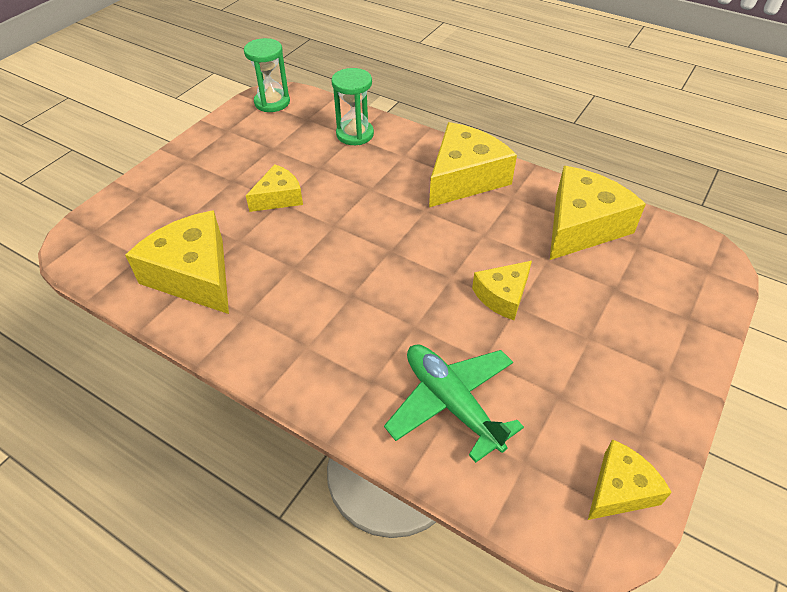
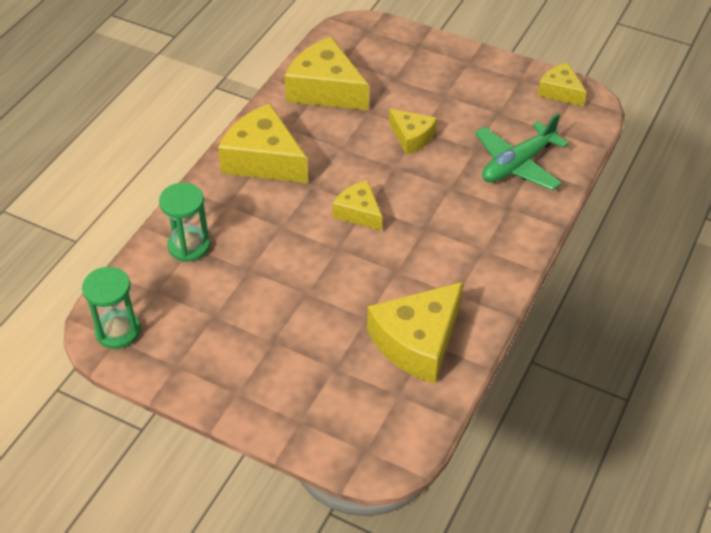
camera: 95 degrees left, 0 degrees up
yellow cheese [246,164,303,212] -> yellow cheese moved to [332,180,382,231]

